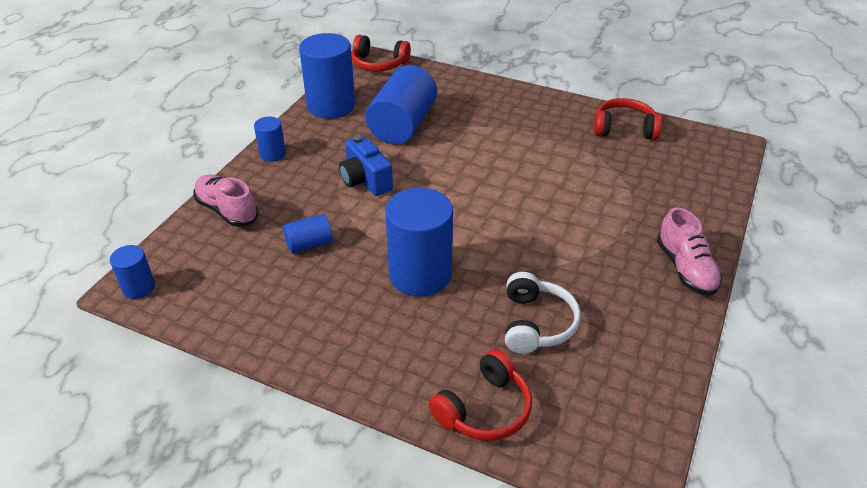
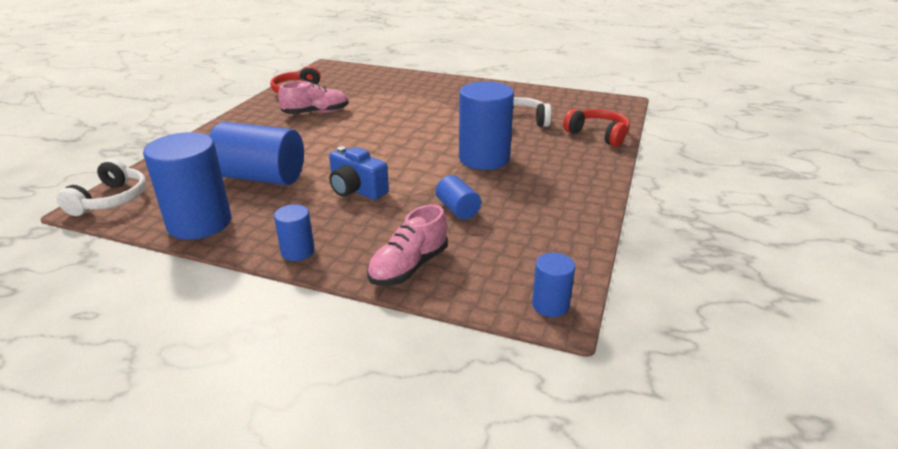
camera: 95 degrees left, 10 degrees down
blue camera [339,136,393,196] -> blue camera turned 75 degrees clockwise [329,146,389,200]
red headphones [351,35,411,72] -> white headphones [57,159,146,216]
pink shoe [657,207,722,296] -> pink shoe moved to [278,81,349,114]

